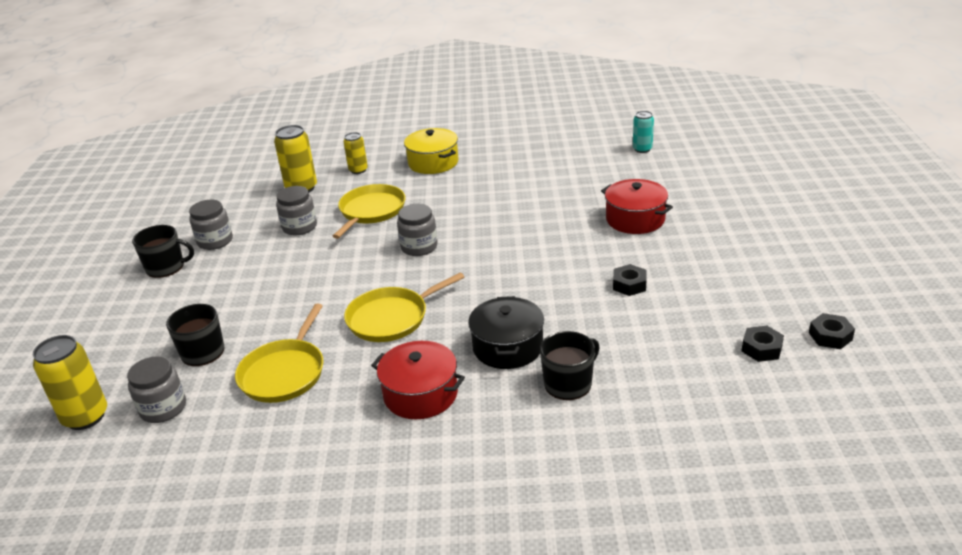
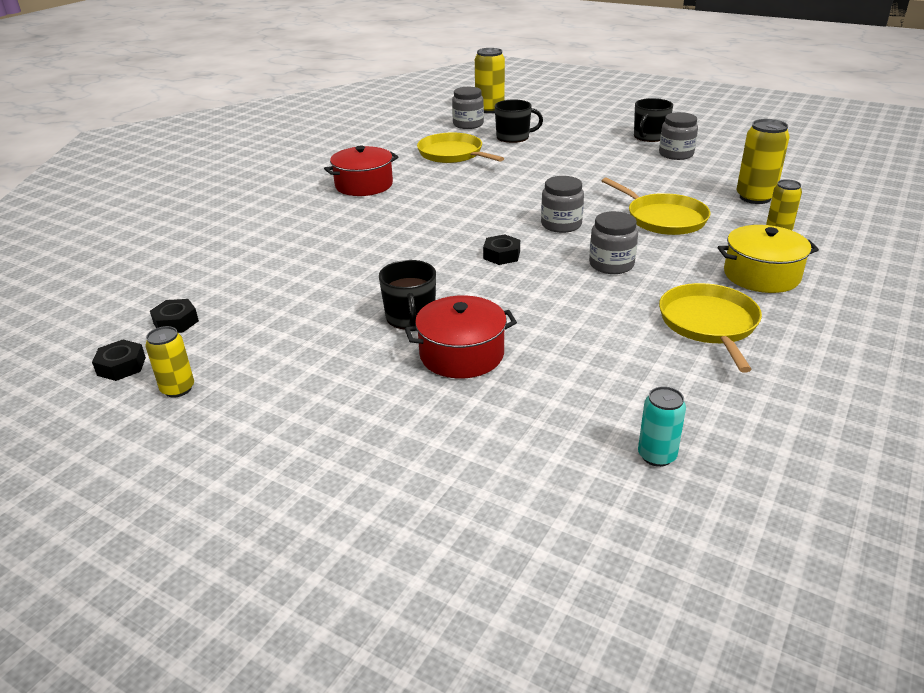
camera: 120 degrees right, 0 degrees up
grey jar [276,186,317,236] -> grey jar moved to [589,211,638,274]
yellow pan [344,272,464,342] -> yellow pan moved to [659,283,762,373]
black pot [468,296,544,369] -> none
black mug [540,331,600,400] -> black mug moved to [379,260,436,329]
black nut [613,264,646,296] -> black nut moved to [483,234,520,265]
none -> yellow can [145,326,194,398]

